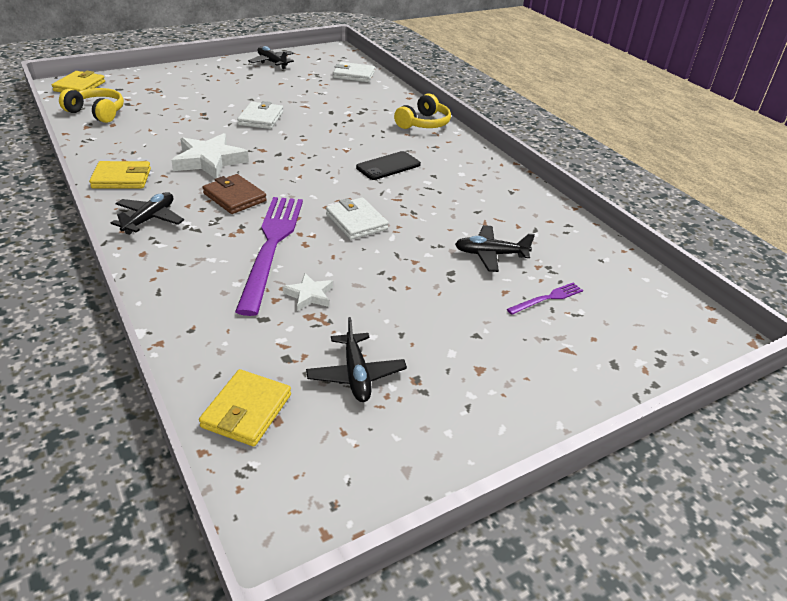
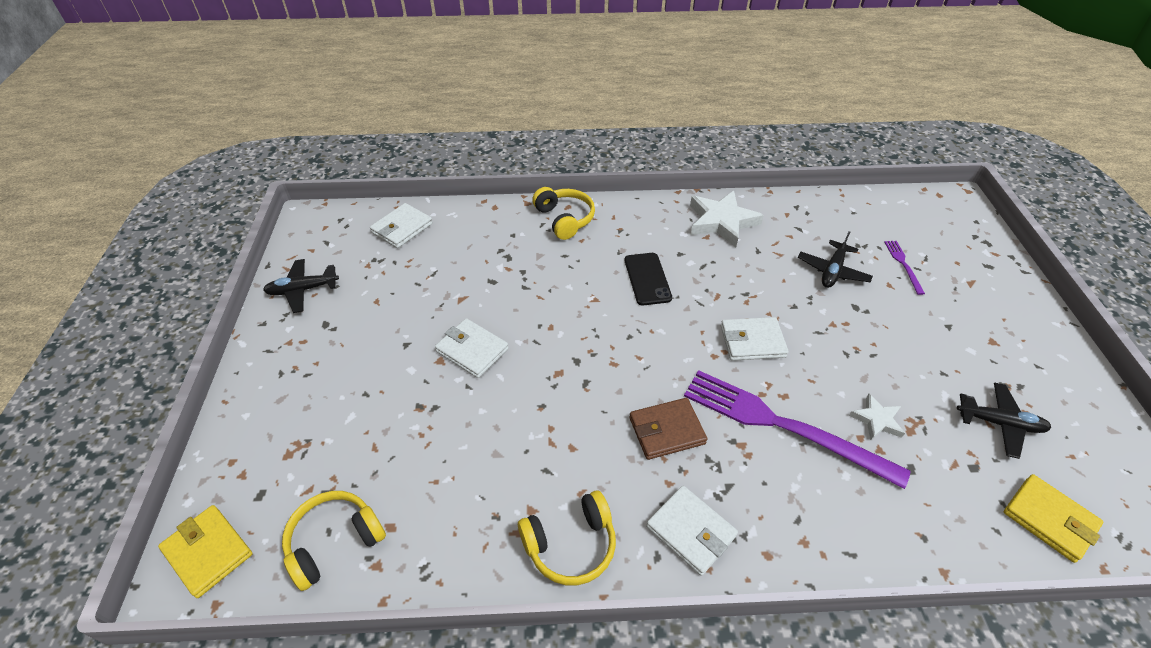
camera: 60 degrees left, 10 degrees up
yellow wallet [89,161,151,188] -> yellow headphones [518,490,616,585]
black plane [111,192,184,235] -> white wallet [646,486,738,576]
white star [172,133,249,179] -> white star moved to [690,191,764,247]

